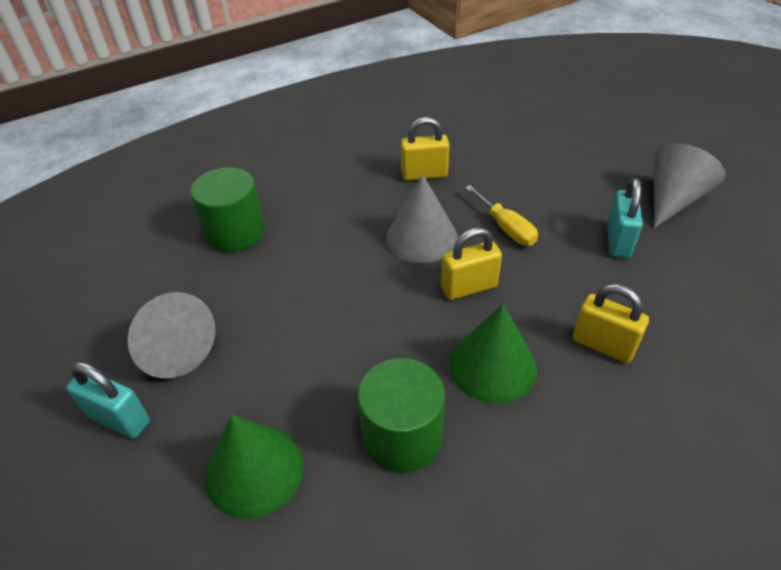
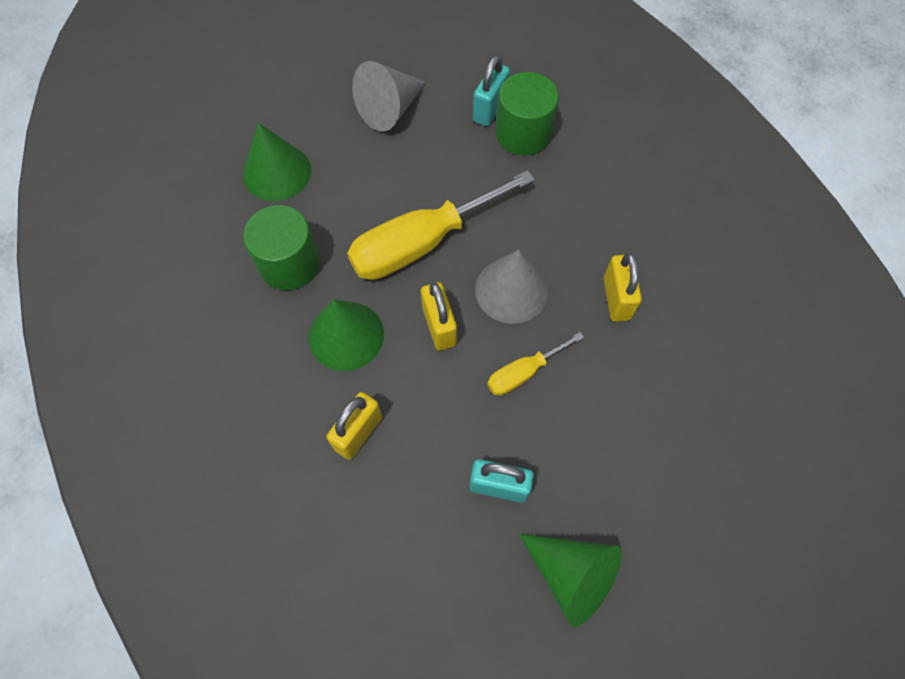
camera: 90 degrees right, 20 degrees up
turquoise padlock [66,362,150,439] -> turquoise padlock moved to [473,55,510,127]
grey cone [654,143,726,228] -> green cone [519,534,622,627]
none -> yellow screwdriver [347,170,535,280]

